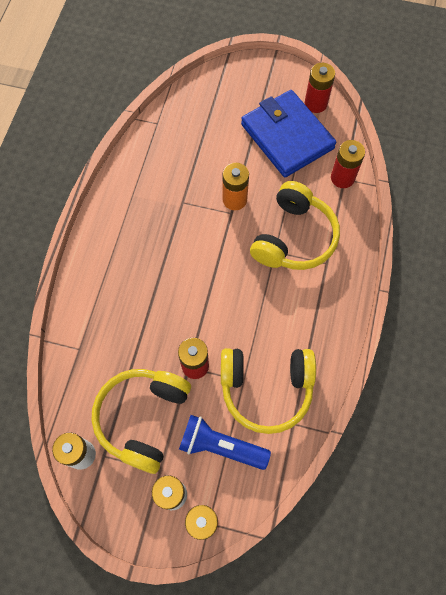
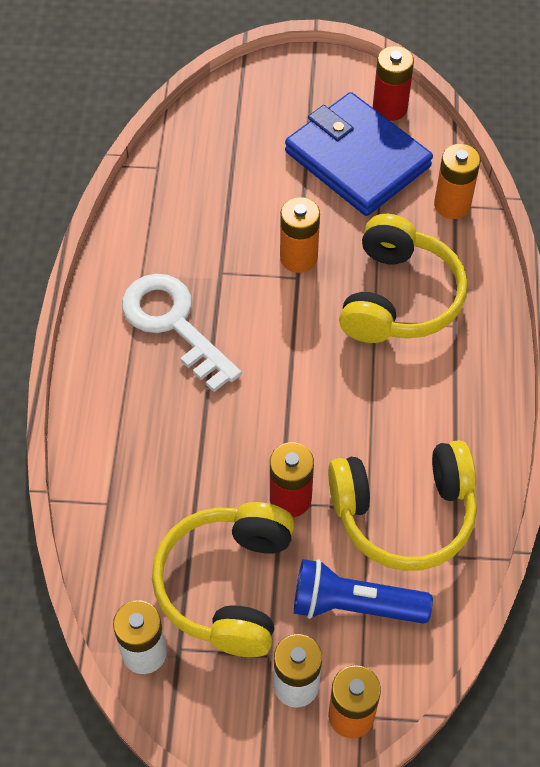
camera: 10 degrees left, 10 degrees down
red battery [331,140,365,188] -> orange battery [434,144,481,219]
none -> white key [122,274,242,392]

